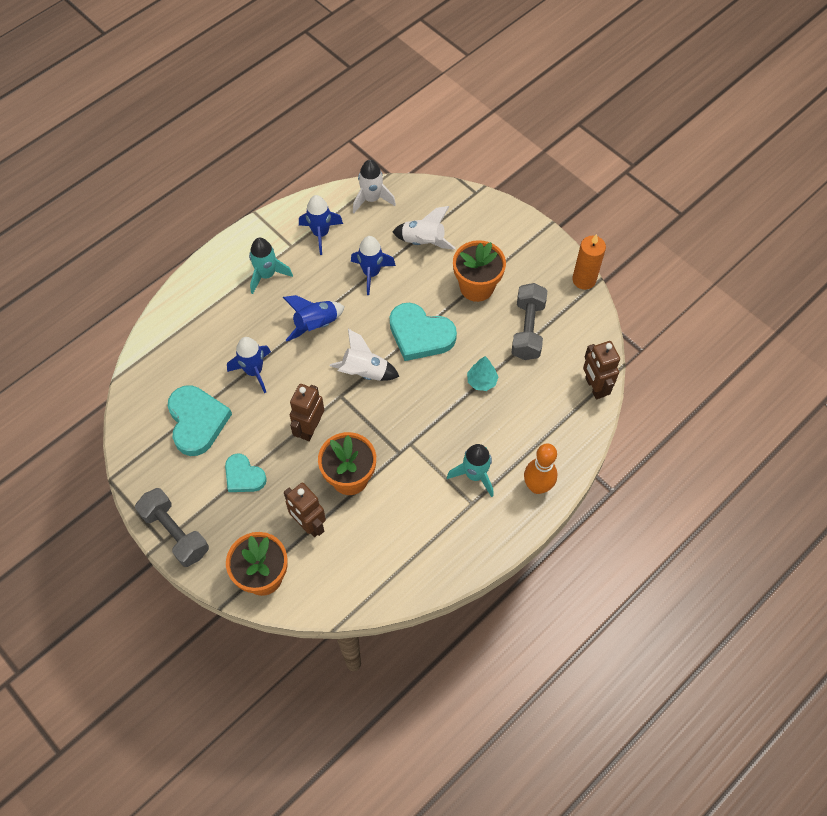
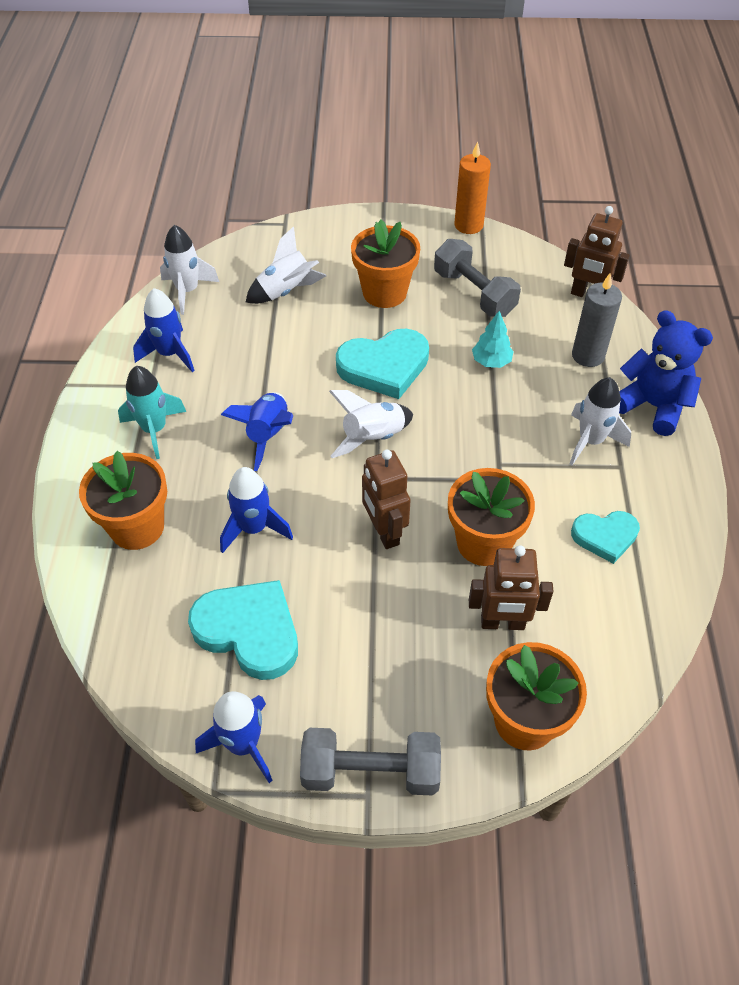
camera: 45 degrees left, 10 degrees down
turquoise heart [225,454,267,492] -> turquoise heart moved to [571,511,640,564]
blue rocket [351,236,396,295] -> blue rocket moved to [195,691,273,783]
turquoise rocket [447,444,494,497] -> white rocket [570,377,631,465]
orange bowling pin [524,443,558,494] -> blue teddy bear [619,310,713,436]
none -> orange flower pot [79,451,167,550]
none -> grey candle [572,273,622,367]

